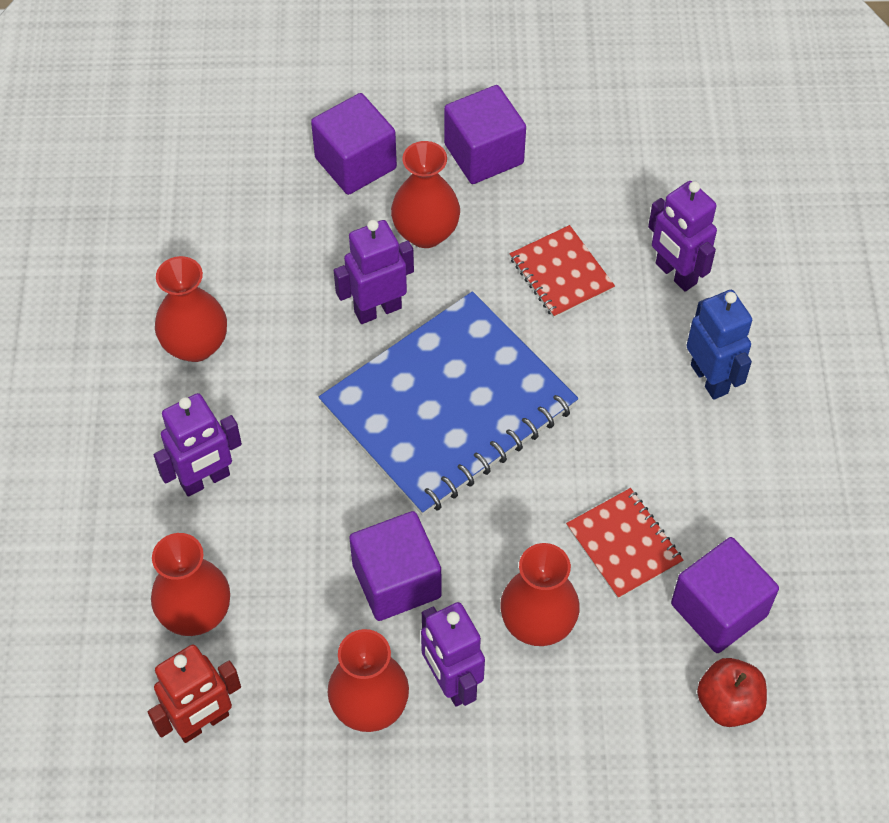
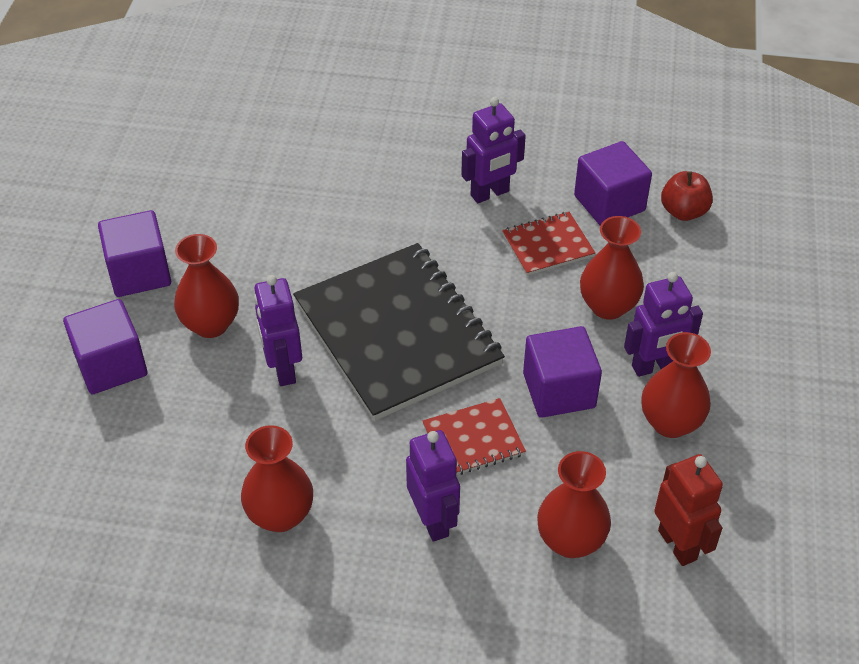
camera: 80 degrees left, 10 degrees down
blue notebook [319,291,578,516] -> black notebook [293,243,505,421]
red notebook [510,225,615,318] -> red notebook moved to [422,398,526,475]
purple robot [648,181,717,292] -> purple robot moved to [461,97,526,203]
blue robot [686,290,752,400] -> none

